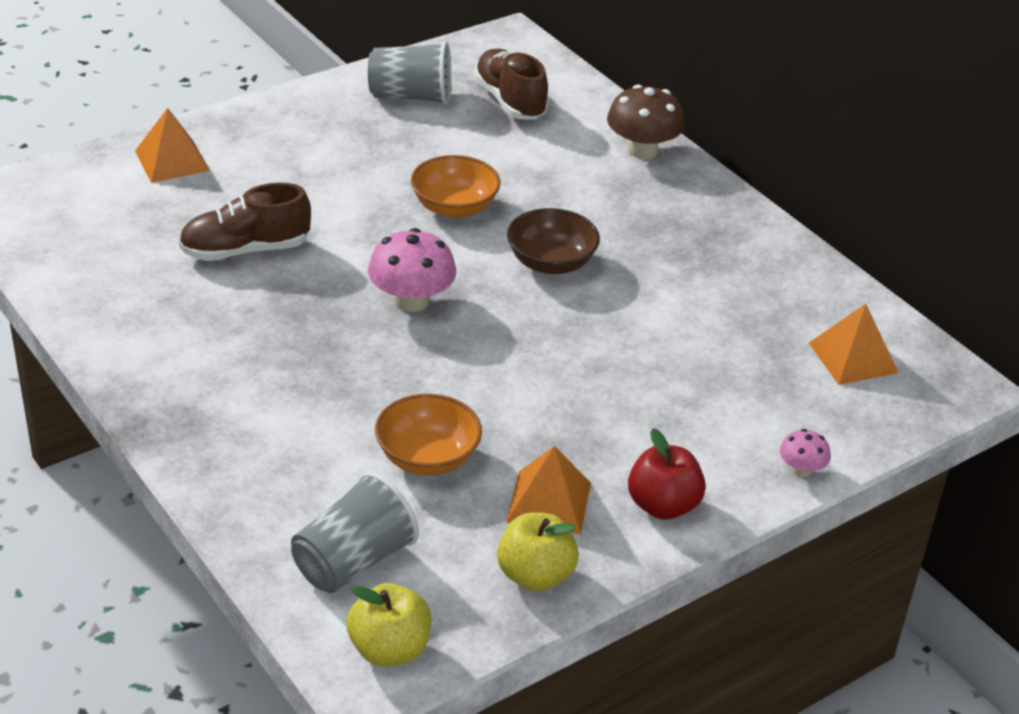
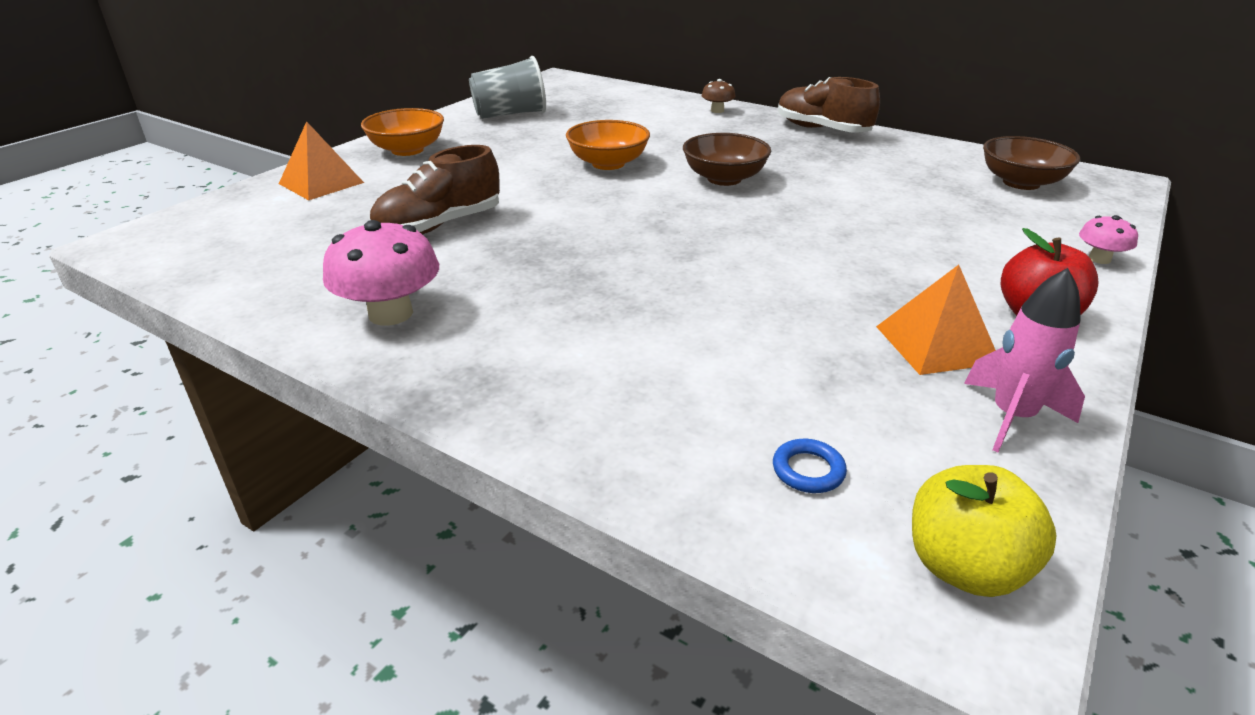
camera: 20 degrees left, 5 degrees down
grey cup [291,472,419,593] -> blue ring [773,439,847,493]
pink mushroom [368,228,456,312] -> pink mushroom moved to [323,220,439,326]
orange bowl [375,394,482,475] -> orange bowl moved to [361,108,444,156]
brown shoe [474,49,549,120] -> brown shoe moved to [778,77,880,133]
yellow apple [497,512,579,591] -> pink rocket [964,268,1085,452]
brown mushroom [607,85,685,159] -> brown mushroom [701,79,736,113], size x0.53
orange pyramid [809,304,899,385] -> brown bowl [983,136,1080,190]

